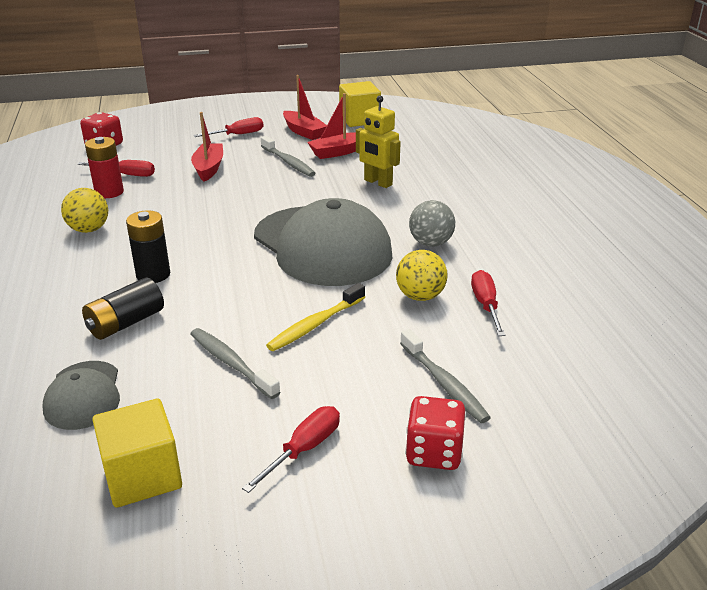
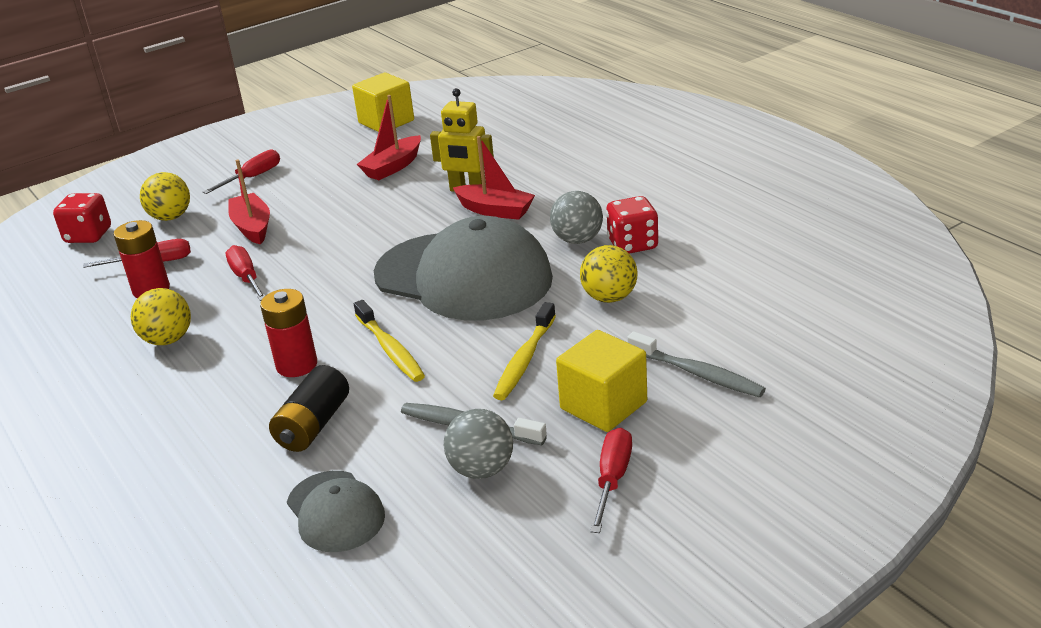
camera: 20 degrees left, 0 degrees up
yellow cube [93,399,182,508] -> yellow cube moved to [556,330,647,432]
black battery [126,210,170,283] -> red battery [260,289,317,377]
grey toothbrush [261,136,316,177] -> none
red boat [283,75,327,140] -> red boat moved to [453,136,535,220]
red dice [405,396,466,470] -> red dice moved to [606,196,659,254]
red screwdriver [471,270,505,336] -> red screwdriver moved to [225,245,265,301]
none -> yellow ball [140,172,190,221]
none -> yellow toothbrush [354,300,425,382]
none -> grey ball [444,409,513,479]

